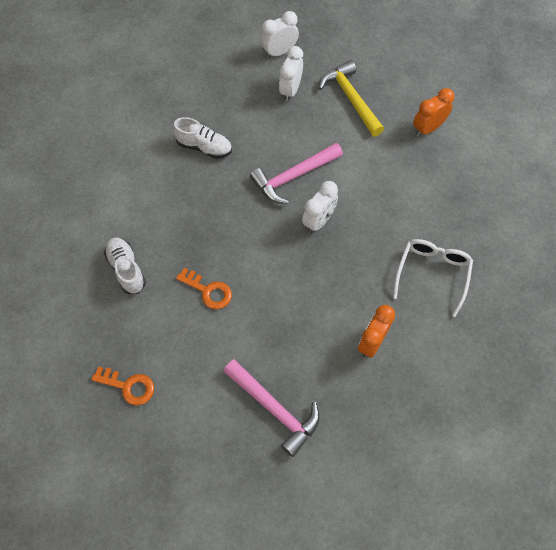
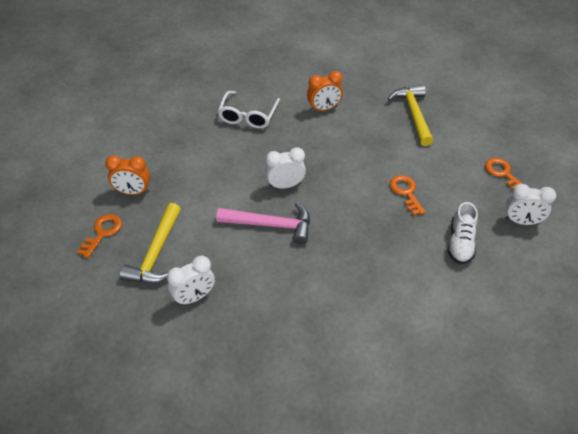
camera: 140 degrees left, 15 degrees down
white shoe [173,117,232,159] -> none
pink hammer [223,359,320,457] -> yellow hammer [388,85,433,146]
white clock [261,11,299,59] -> white clock moved to [505,184,556,225]
white glasses [393,239,473,317] -> white glasses turned 45 degrees counterclockwise [218,91,280,129]
none -> orange key [77,214,122,258]

